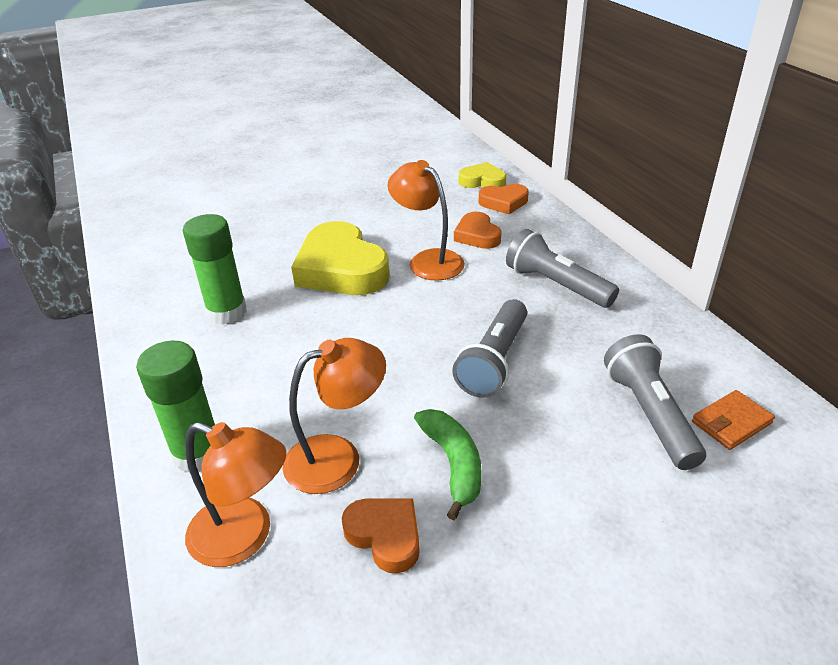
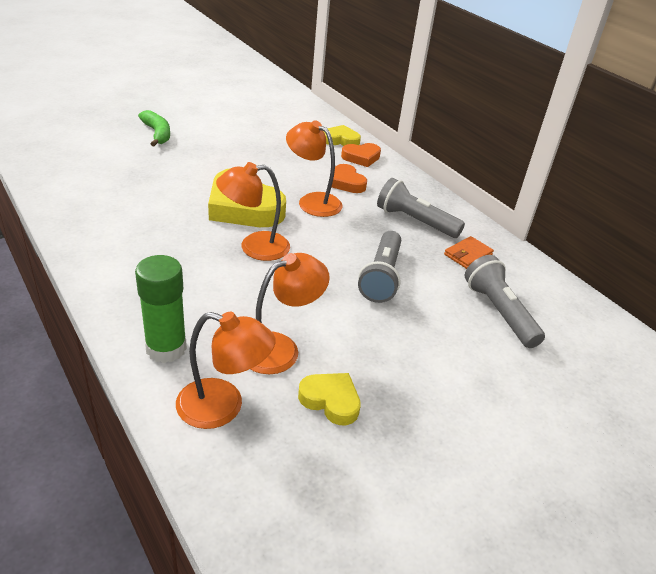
camera: 15 degrees left, 0 degrees up
green glue stick [183,214,247,325] -> none
orange heart [341,498,420,574] -> yellow heart [298,373,361,425]
green banana [414,409,482,520] -> green banana moved to [138,110,170,146]
orange wallet [692,390,775,450] -> orange wallet moved to [444,236,494,269]
none -> orange lamp [216,162,290,261]

